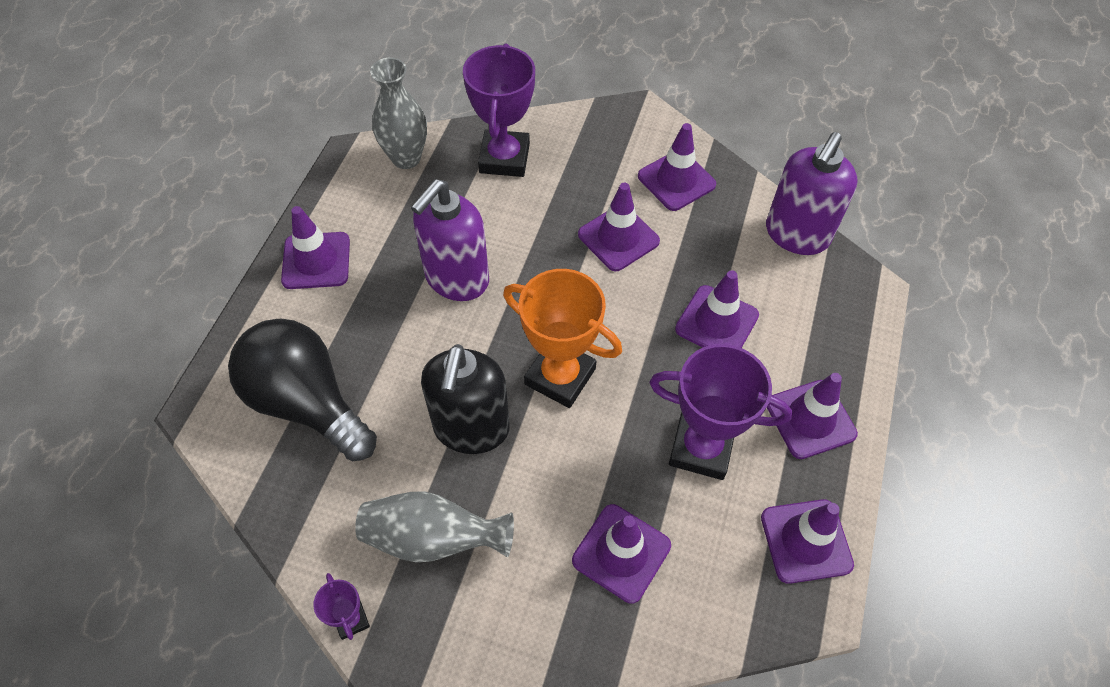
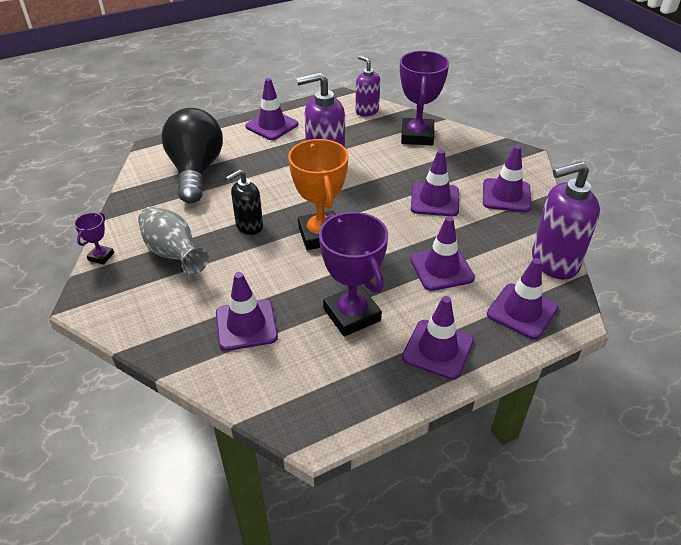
camera: 45 degrees right, 15 degrees down
grey vase [370,57,427,169] -> purple soap dispenser [355,55,380,117]
black soap dispenser [421,344,510,454] -> black soap dispenser [226,169,263,235], size x0.61
purple trophy [463,44,535,177] -> purple trophy turned 45 degrees counterclockwise [400,51,449,145]
purple traffic cone [761,499,854,584] -> purple traffic cone moved to [487,258,558,339]

